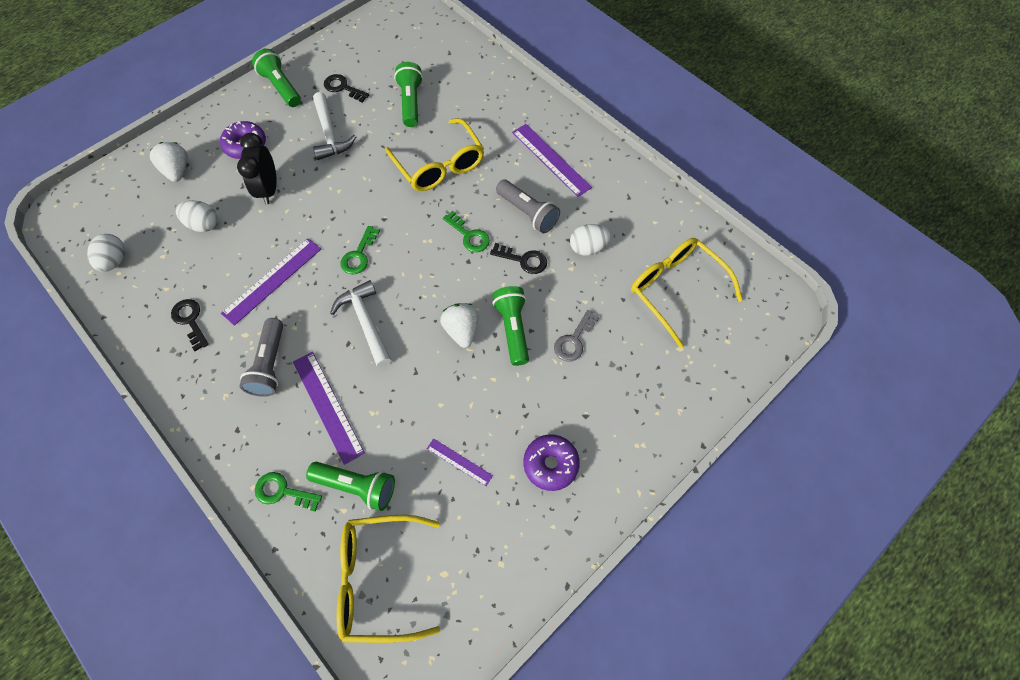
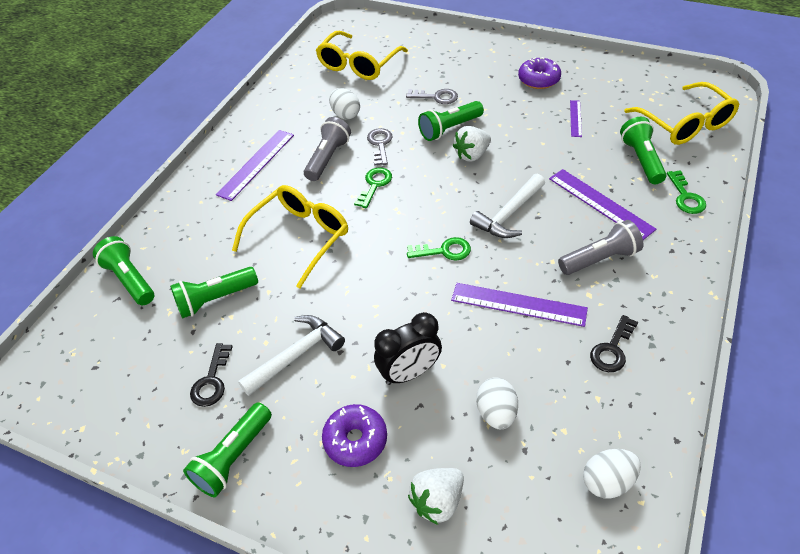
camera: 110 degrees left, 15 degrees down
purple ruler [293,352,365,465] -> purple ruler turned 75 degrees counterclockwise [549,169,656,240]
black key [490,243,547,274] -> grey key [367,128,393,166]
none -> green flashlight [93,236,154,305]

